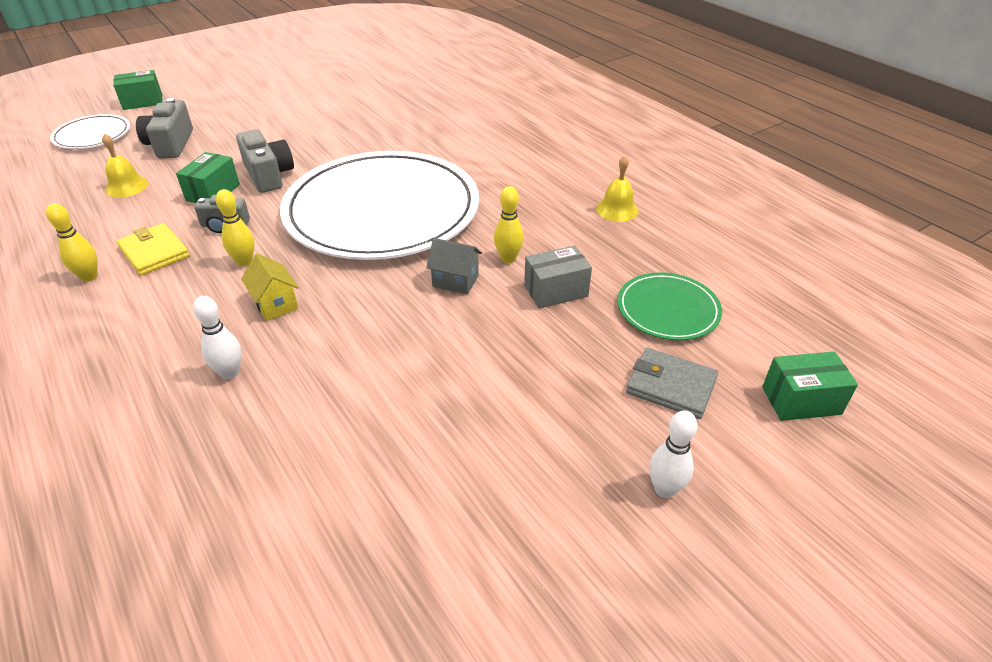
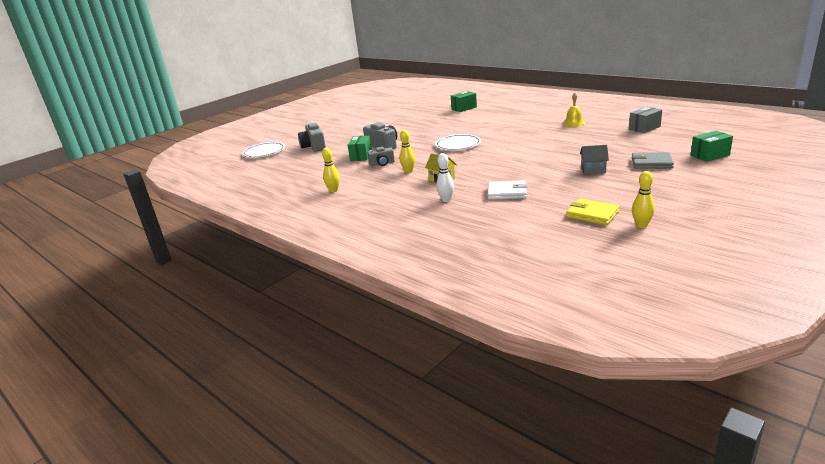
camera: 10 degrees left, 15 degrees down
yellow bell [102,133,148,198] -> none
green box [113,70,163,110] -> green box moved to [451,91,477,112]
yellow wallet [117,223,190,276] -> yellow wallet moved to [566,198,620,225]
white plate [280,151,479,260] -> white plate [435,134,481,150], size x0.44
grey house [426,238,482,295] -> grey house moved to [580,145,609,175]
yellow bowling pin [494,186,524,263] -> yellow bowling pin moved to [632,171,655,228]
grey box [524,246,592,309] -> grey box moved to [629,107,662,133]
green plate [618,272,722,340] -> none
white bowling pin [649,410,698,498] -> none
none -> white wallet [488,180,527,200]

